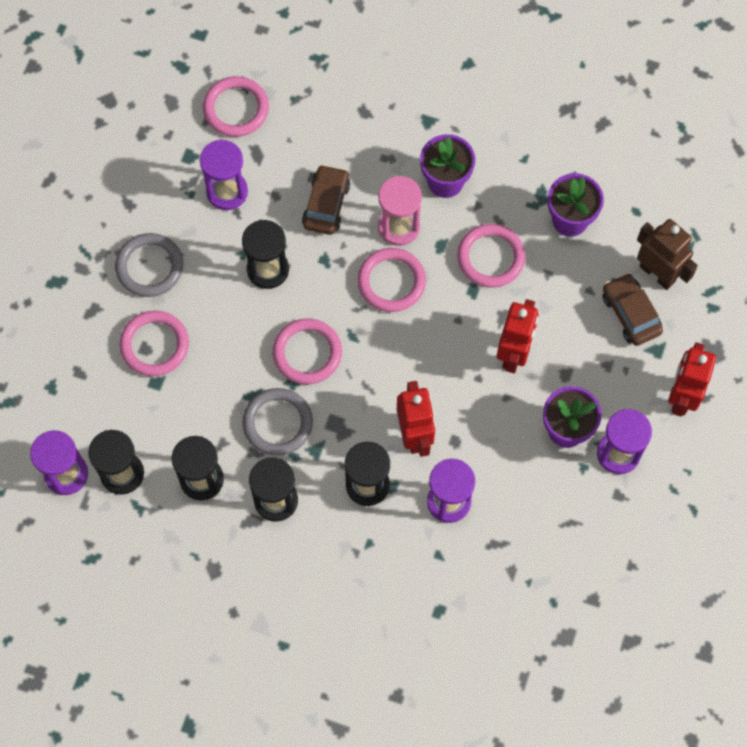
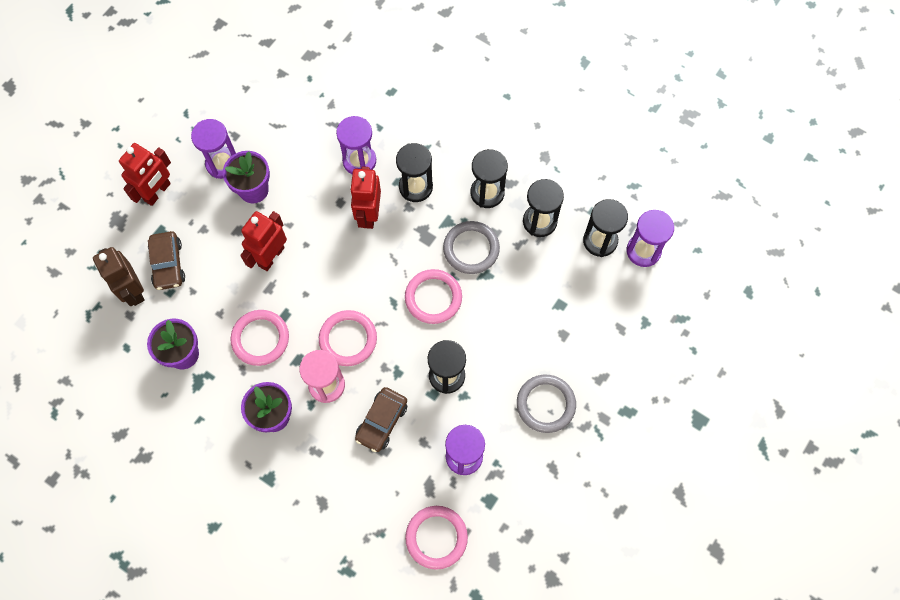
camera: 165 degrees left, 0 degrees up
pink ring [119,311,189,376] -> none

